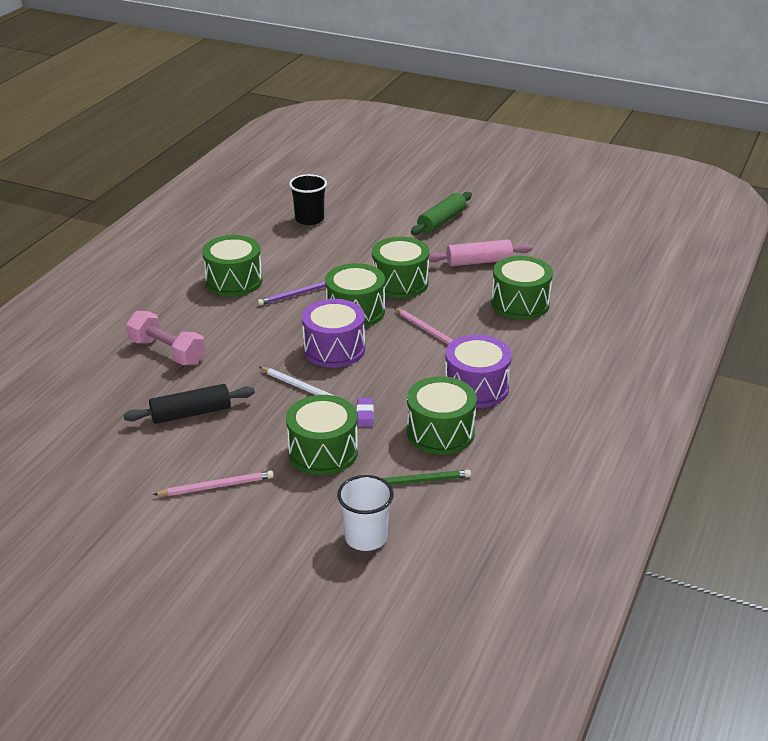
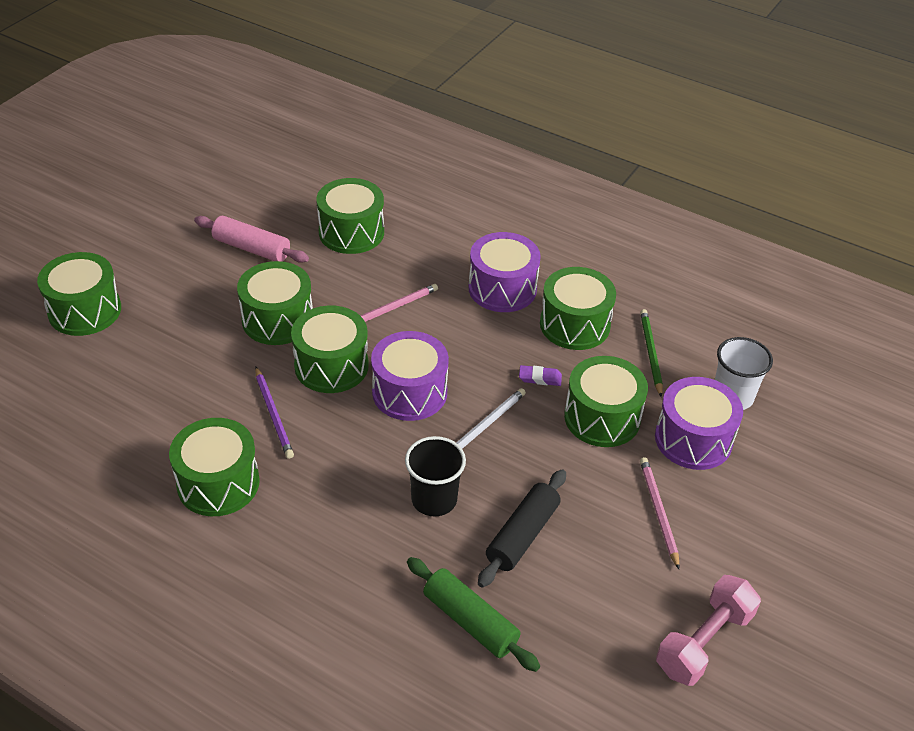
camera: 85 degrees left, 10 degrees up
black rolling pin [123,384,255,424] -> black rolling pin turned 45 degrees clockwise [478,469,566,588]
pink dumbbell [126,311,205,365] -> pink dumbbell moved to [656,575,761,686]
black cup [289,174,327,225] -> black cup moved to [405,436,466,516]
green rolling pin [411,192,472,235] -> green rolling pin moved to [407,557,540,672]
pink rolling pin [429,239,532,266] -> pink rolling pin turned 60 degrees counterclockwise [194,216,309,263]
none -> green drum [37,252,121,336]
none -> purple drum [655,377,743,470]

